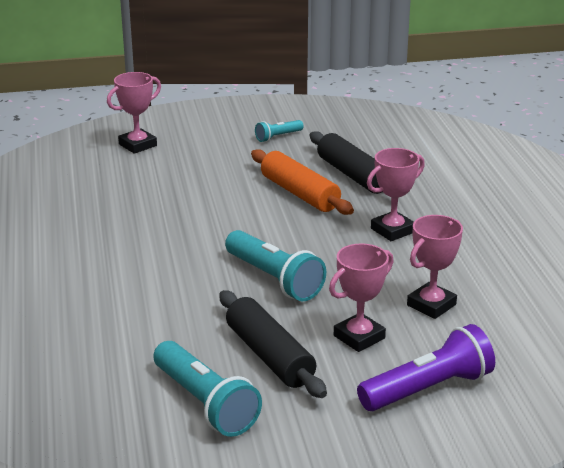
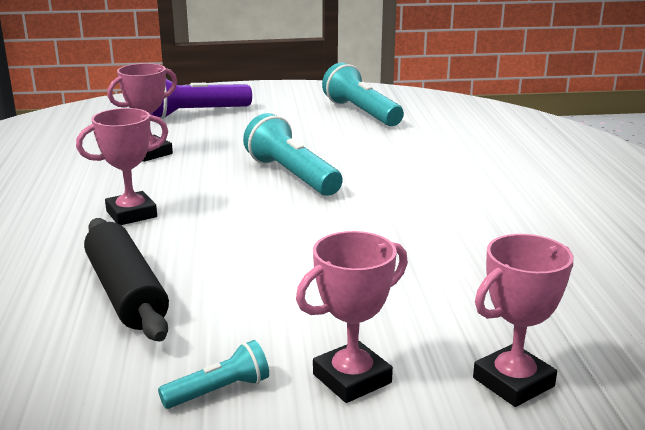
camera: 175 degrees left, 5 degrees down
black rolling pin [219,290,327,398] -> none
orange rolling pin [251,149,354,215] -> none
pink trophy [329,243,394,352] -> pink trophy moved to [296,231,408,403]

